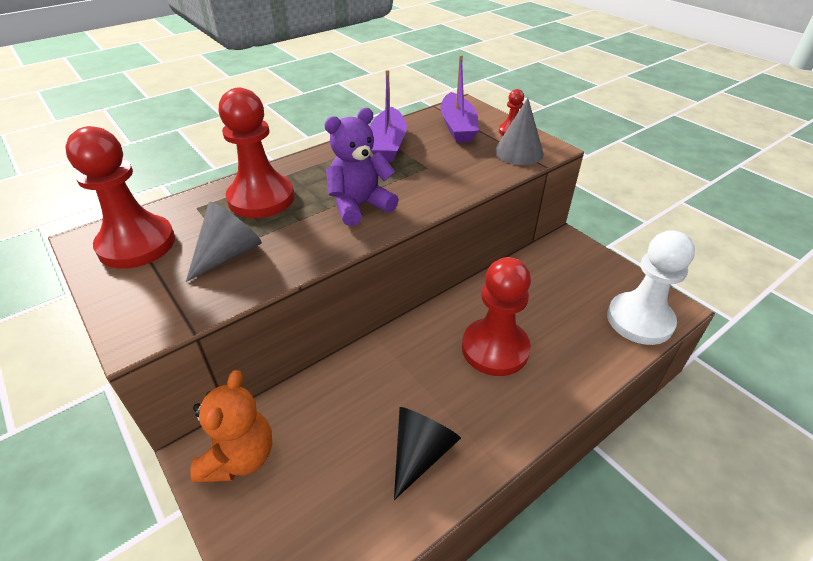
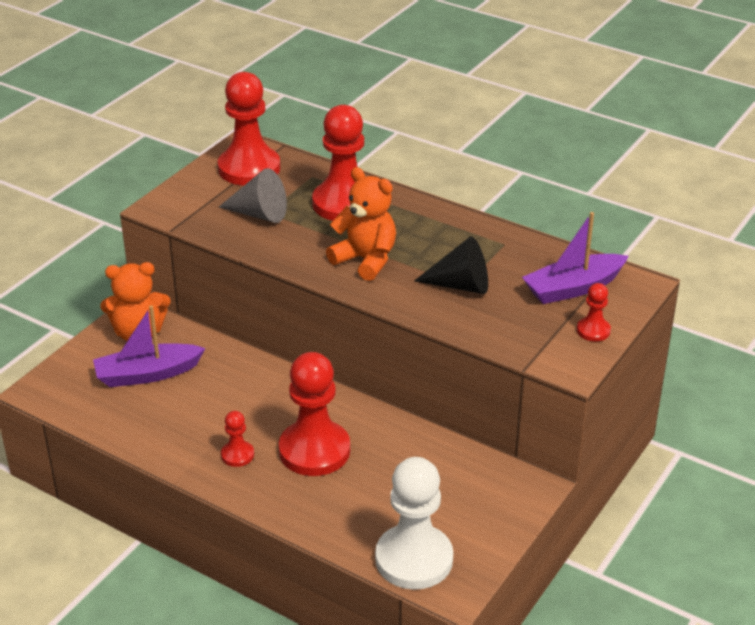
camera: 70 degrees right, 5 degrees down
purple teddy bear [324,108,399,226] -> orange teddy bear [326,167,396,281]
purple boat [370,70,407,162] -> purple boat moved to [93,305,206,387]
black cone [394,407,461,500] -> black cone moved to [414,236,488,294]
grey cone [495,98,544,165] -> none
none -> red pawn [221,411,254,467]

